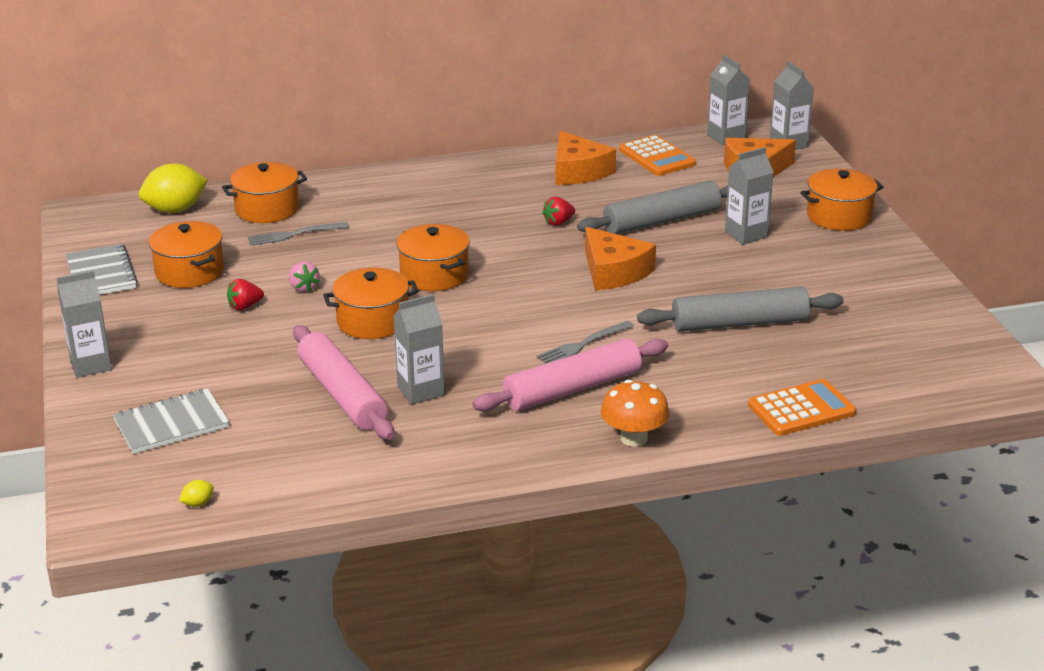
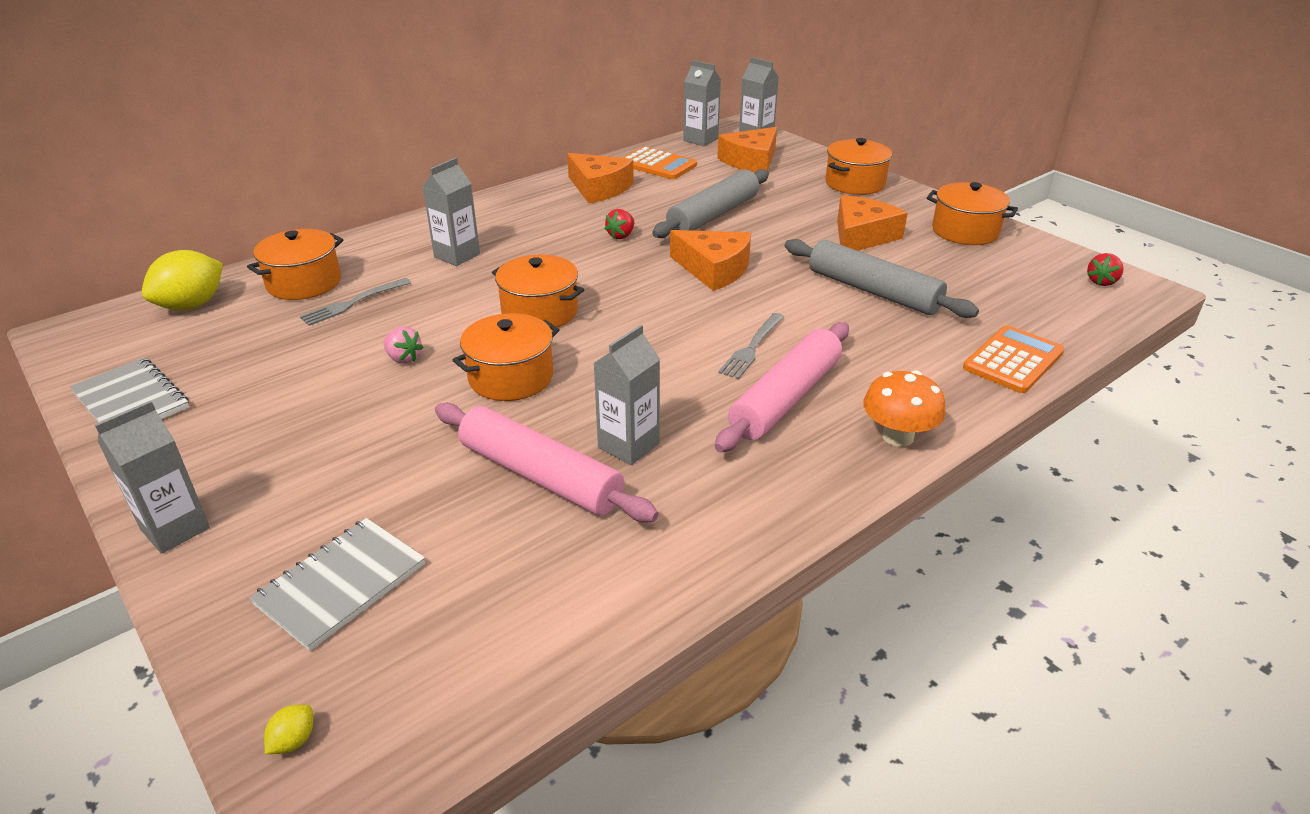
camera: 25 degrees left, 5 degrees up
orange pot [149,221,224,288] -> orange pot moved to [927,182,1018,245]
yellow lemon [179,480,214,507] -> yellow lemon moved to [264,705,313,754]
red strawberry [227,279,264,310] -> red strawberry moved to [1087,253,1124,286]
grey rolling pin [637,286,844,332] -> grey rolling pin turned 75 degrees clockwise [785,239,979,318]
grey carton [725,147,774,244] -> grey carton moved to [422,158,480,266]
none -> orange cheese [837,195,908,251]

